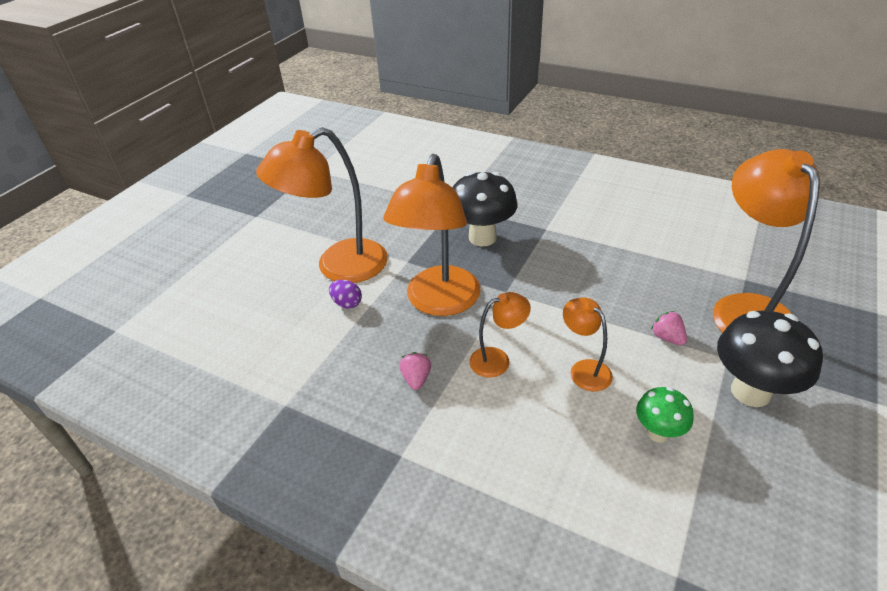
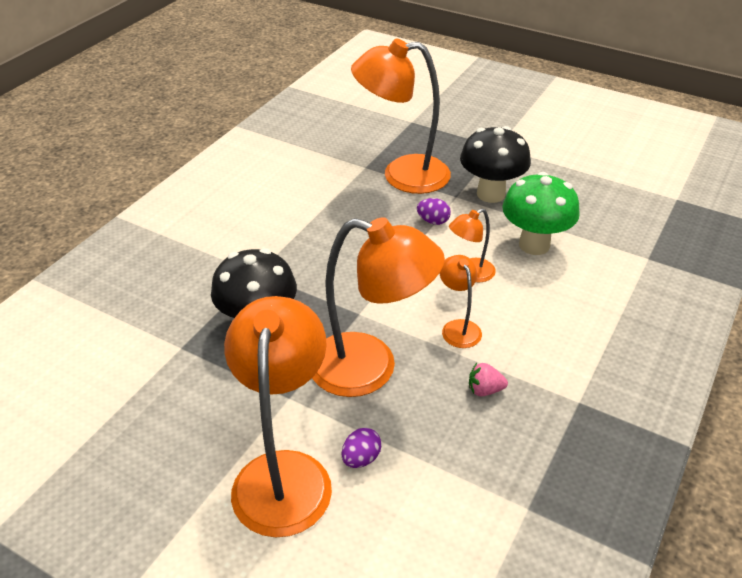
camera: 90 degrees left, 0 degrees up
orange lamp [256,127,388,283] -> orange lamp turned 150 degrees counterclockwise [224,296,332,537]
green mushroom [636,387,694,443] -> green mushroom [502,172,580,255], size x1.78
pink strawberry [651,311,687,345] -> purple egg [417,198,451,225]

